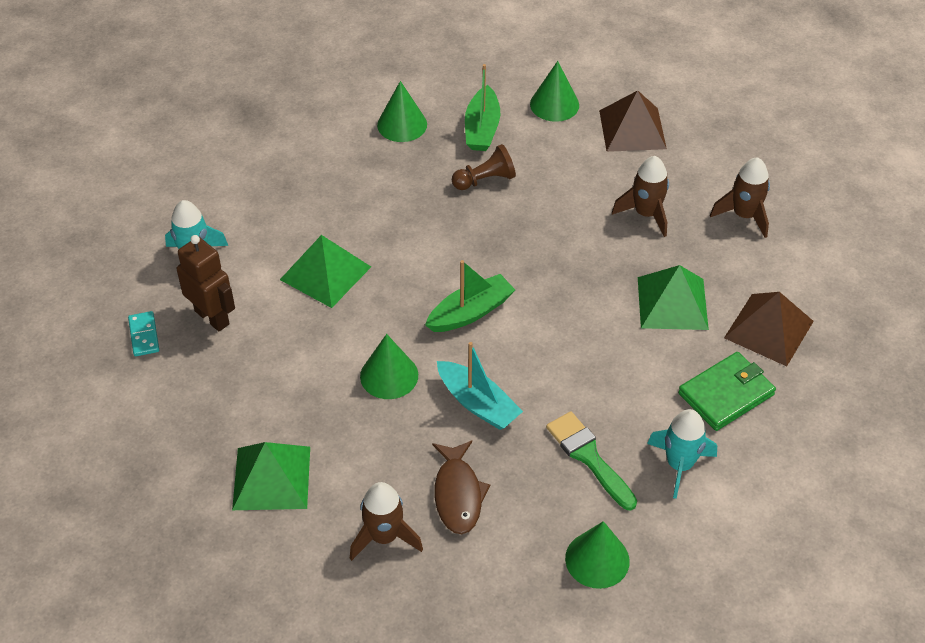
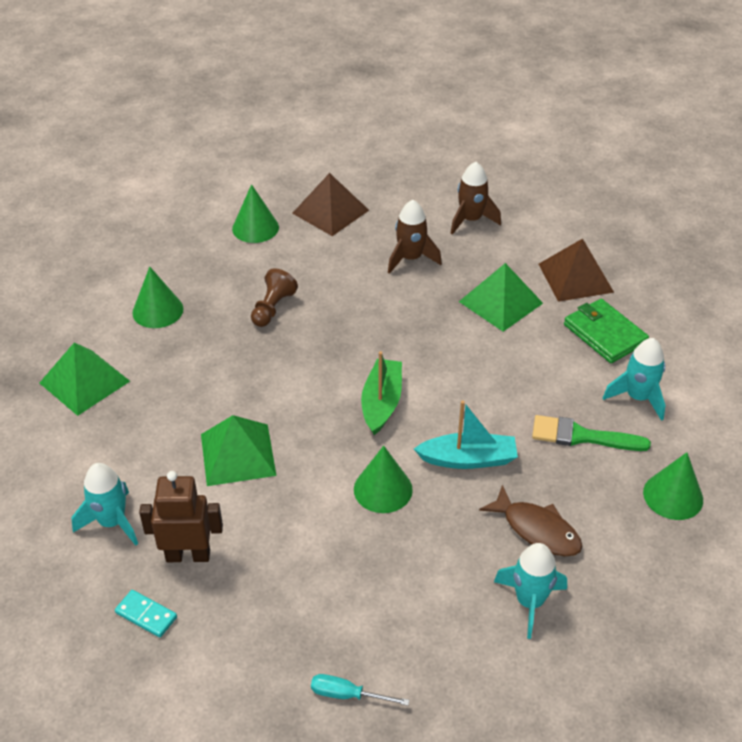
camera: 45 degrees left, 5 degrees down
green pyramid [232,442,310,510] -> green pyramid moved to [40,342,130,416]
brown rocket [350,482,423,561] -> turquoise rocket [494,543,567,639]
green boat [465,64,500,151] -> none
green wallet [678,352,776,431] -> green wallet turned 45 degrees counterclockwise [564,299,649,363]
none -> turquoise screwdriver [311,674,409,706]

